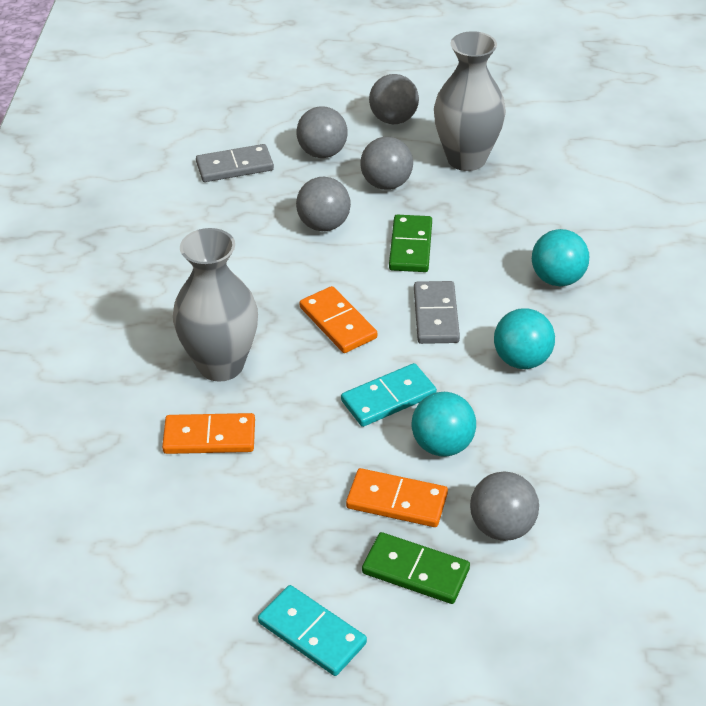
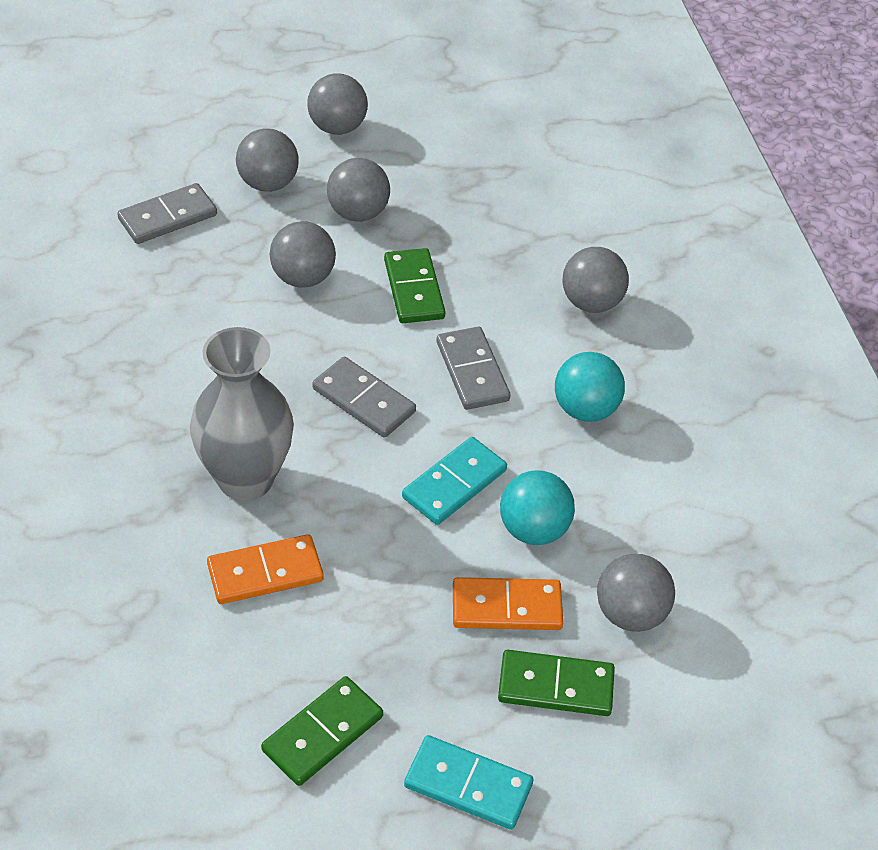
camera: 20 degrees left, 5 degrees up
orange domino [300,286,377,353] -> grey domino [312,356,416,438]
grey vase [434,31,506,171] -> none
turquoise ball [532,229,589,287] -> grey ball [562,247,629,313]
none -> green domino [261,676,383,786]

